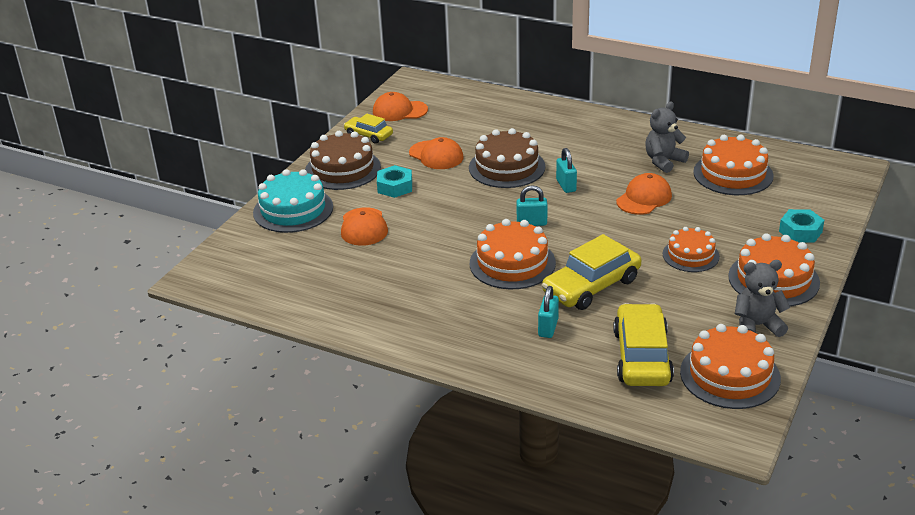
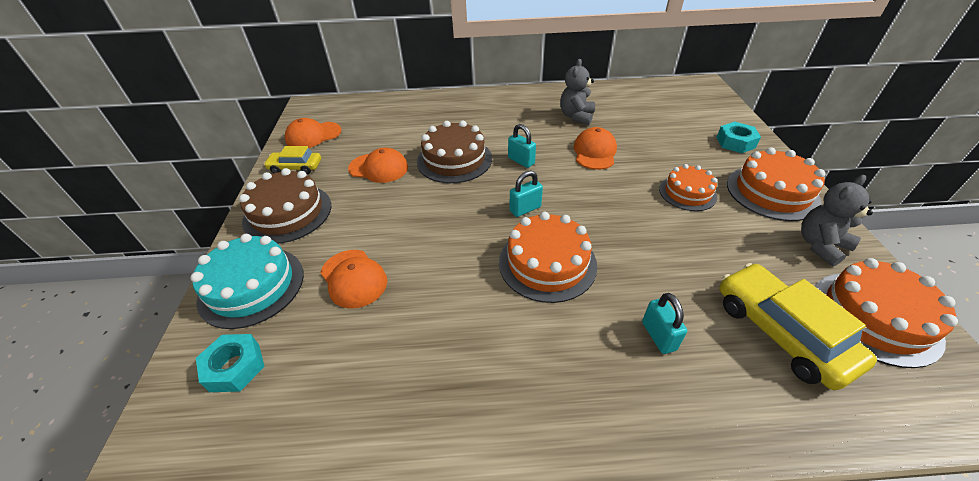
camera: 30 degrees left, 10 degrees up
turquoise nut [377,165,412,198] -> turquoise nut moved to [196,334,265,392]
yellow car [542,234,641,310] -> none
orange cake [693,134,774,195] -> none

